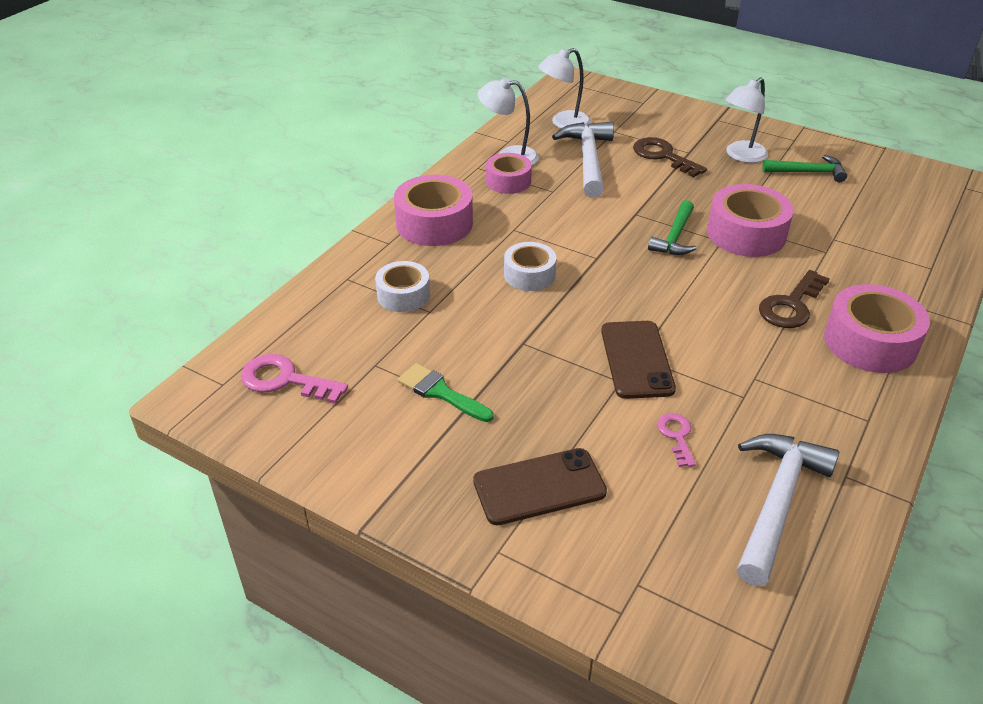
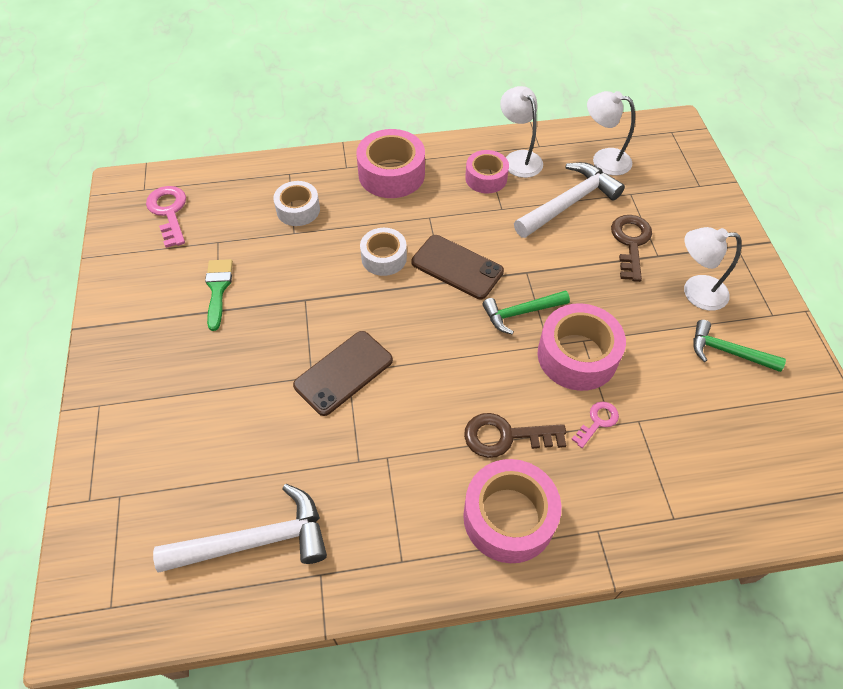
camera: 50 degrees right, 15 degrees up
brown phone [473,448,607,525] -> brown phone moved to [411,235,504,299]
pink key [657,413,696,467] -> pink key moved to [571,401,619,448]
green hammer [762,155,847,182] -> green hammer turned 150 degrees clockwise [693,320,786,372]

